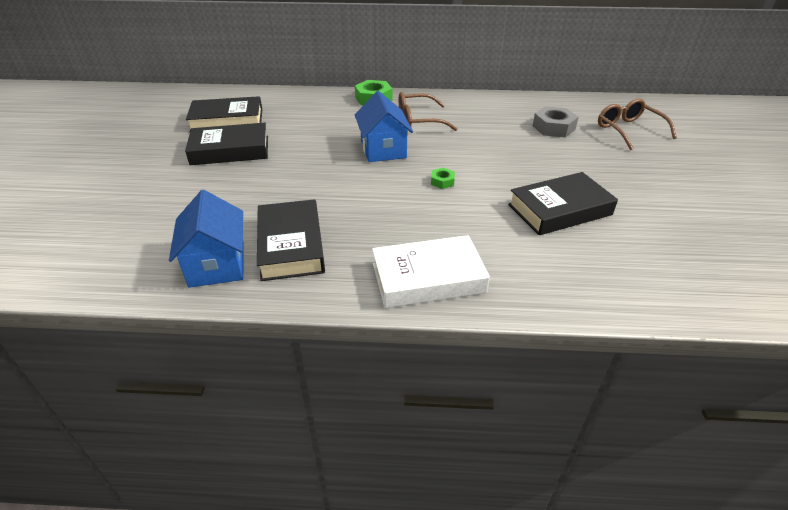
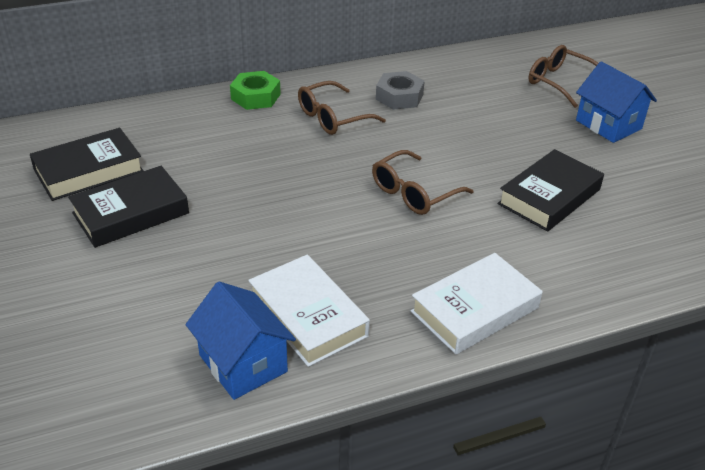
camera: 25 degrees left, 0 degrees up
black book [257,199,325,281] -> white book [248,255,370,367]
blue house [355,91,413,162] -> blue house moved to [576,61,657,143]
green nut [431,168,455,189] -> brown glasses [372,150,474,215]
grey nut [533,106,579,137] -> grey nut moved to [376,71,425,110]

